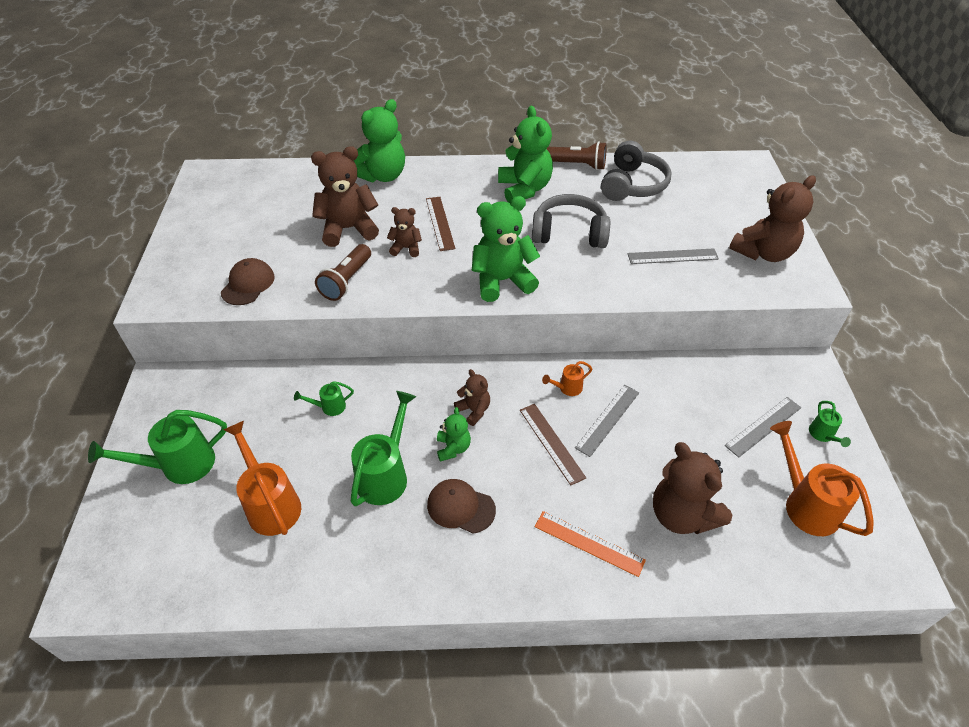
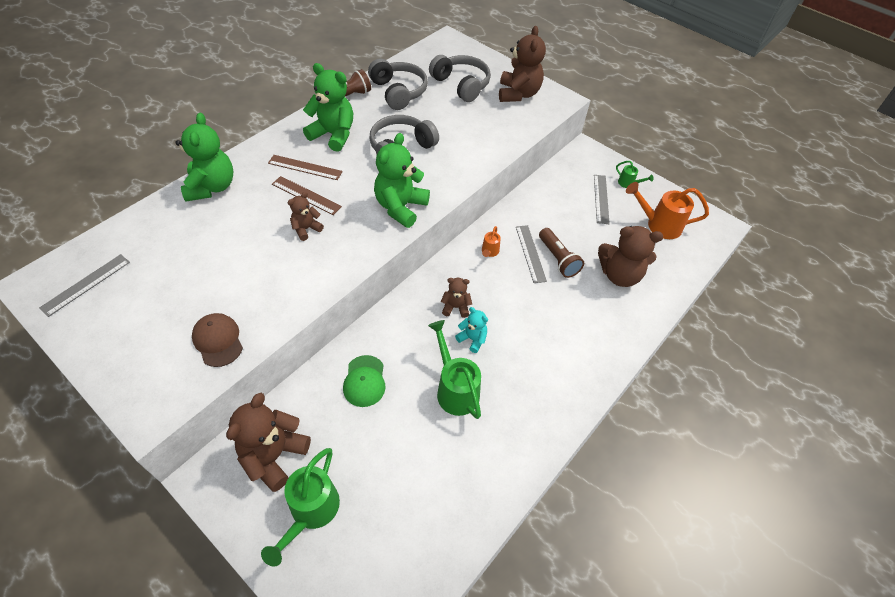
camera: 50 degrees left, 5 degrees up
orange watering can [224,421,301,536] -> none
green watering can [294,381,354,416] -> green cap [343,355,385,407]
brown teddy bear [311,146,379,247] -> brown teddy bear moved to [226,393,311,492]
brown flashlight [315,244,371,301] -> brown flashlight moved to [539,228,584,278]
brown cap [427,479,496,534] -> none
green teddy bear [437,407,471,462] -> turquoise teddy bear [455,307,488,353]
brown ruler [520,404,586,486] -> brown ruler moved to [268,155,343,180]
orange ruler [535,511,646,577] -> none
grey ruler [628,248,719,264] -> grey ruler moved to [39,254,130,317]
none -> grey headphones [429,55,491,102]

